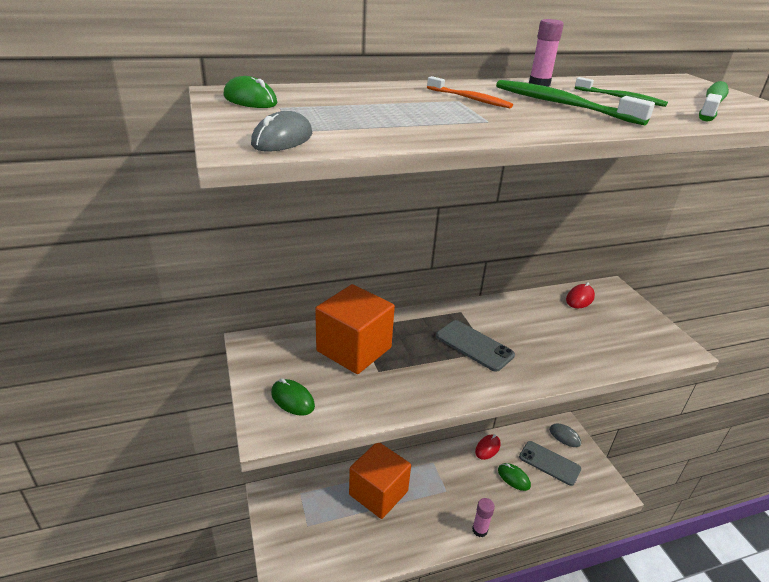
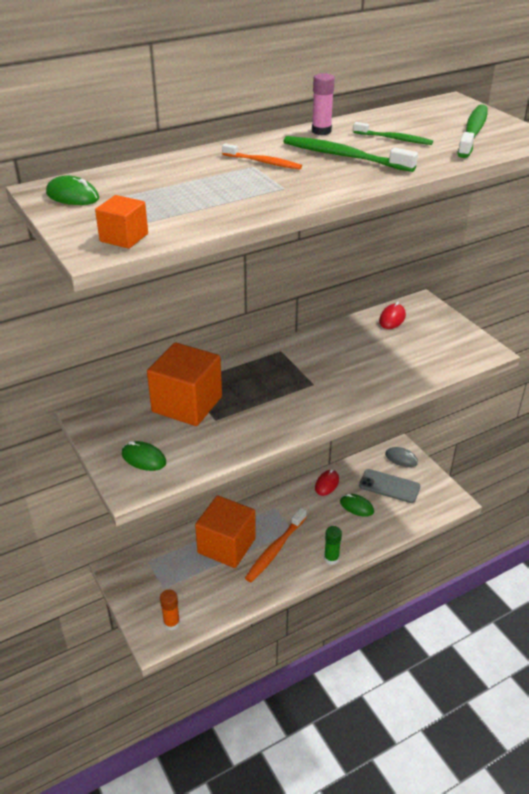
camera: 10 degrees left, 5 degrees up
grey mouse [251,111,312,151] -> orange cube [95,195,148,249]
grey phone [436,320,515,372] -> none
pink glue stick [472,498,495,537] -> green glue stick [324,526,342,565]
none -> orange glue stick [160,590,180,631]
none -> orange toothbrush [245,508,307,582]

